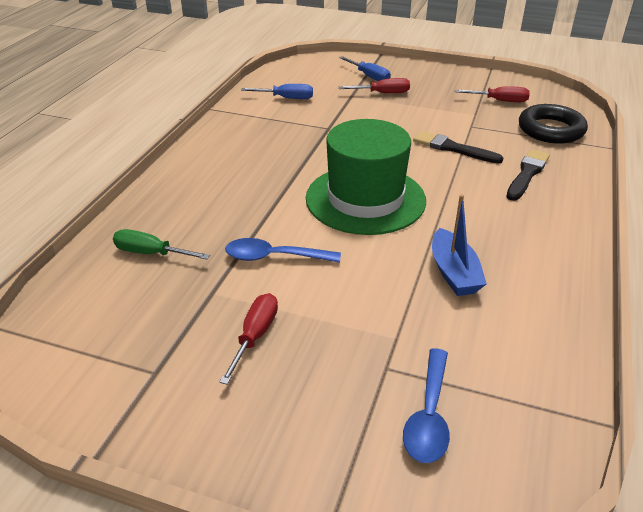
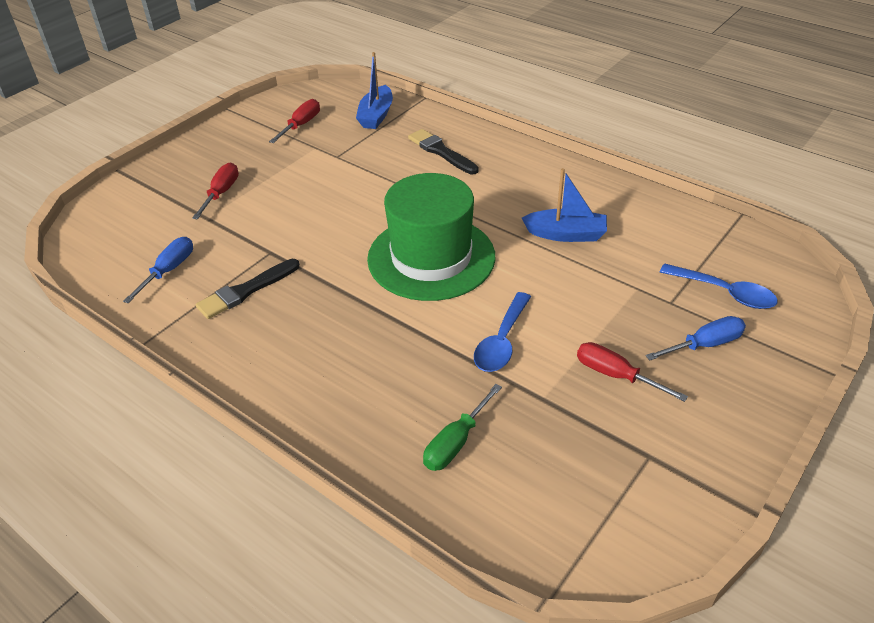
camera: 70 degrees left, 5 degrees up
blue screwdriver [339,56,391,81] -> blue screwdriver moved to [646,316,746,361]
black brush [413,131,503,164] -> black brush moved to [195,259,300,319]
black ring [519,104,588,144] -> blue boat [356,52,393,129]

